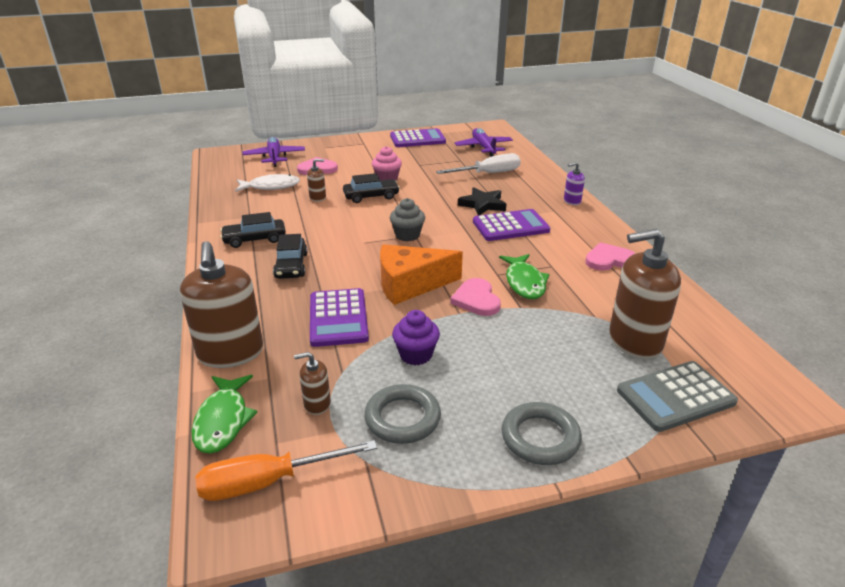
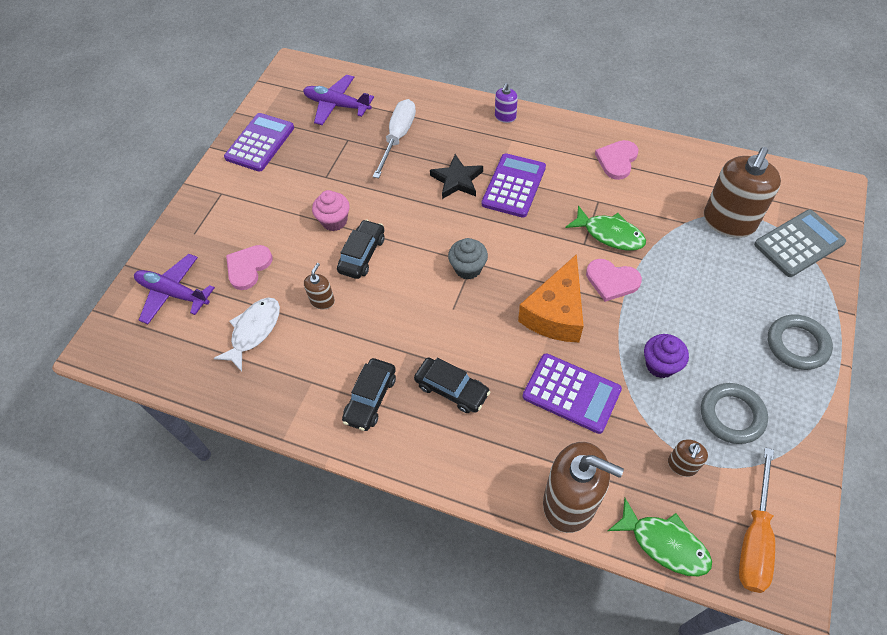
camera: 50 degrees left, 25 degrees up
grey calculator [617,361,738,432] -> grey calculator turned 135 degrees counterclockwise [754,210,846,277]

